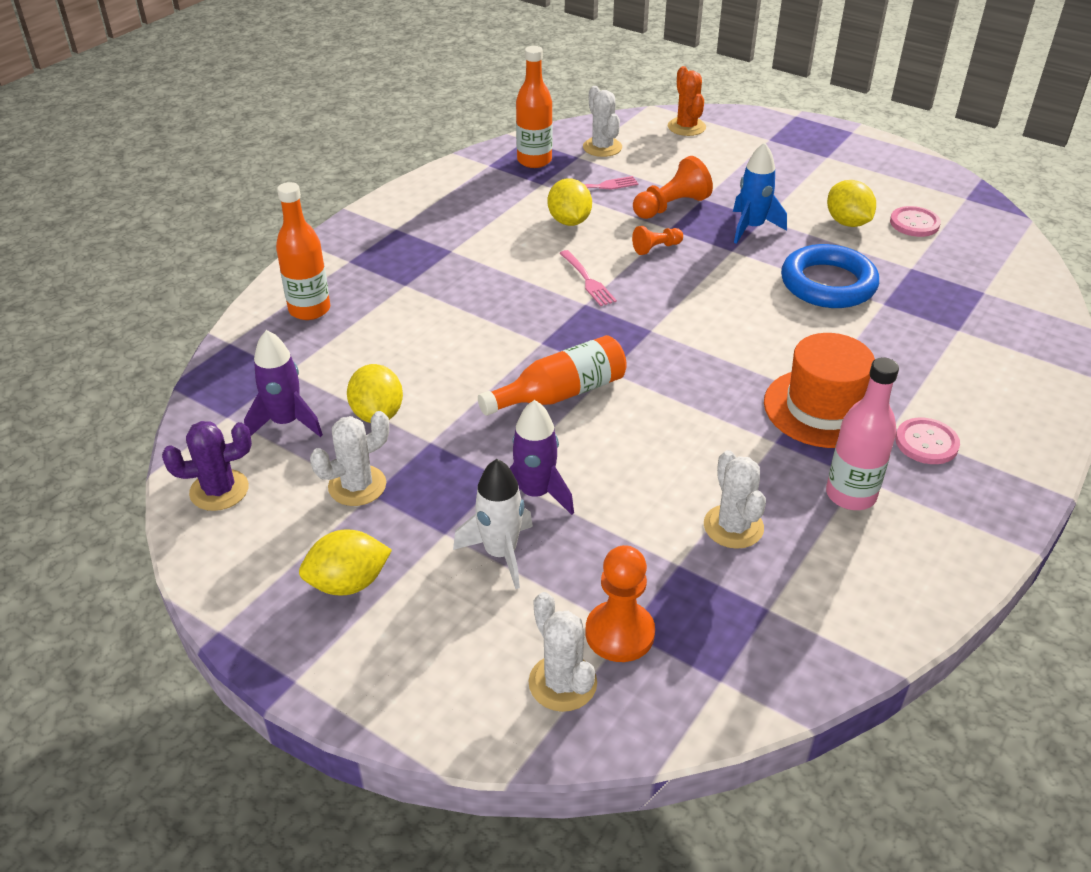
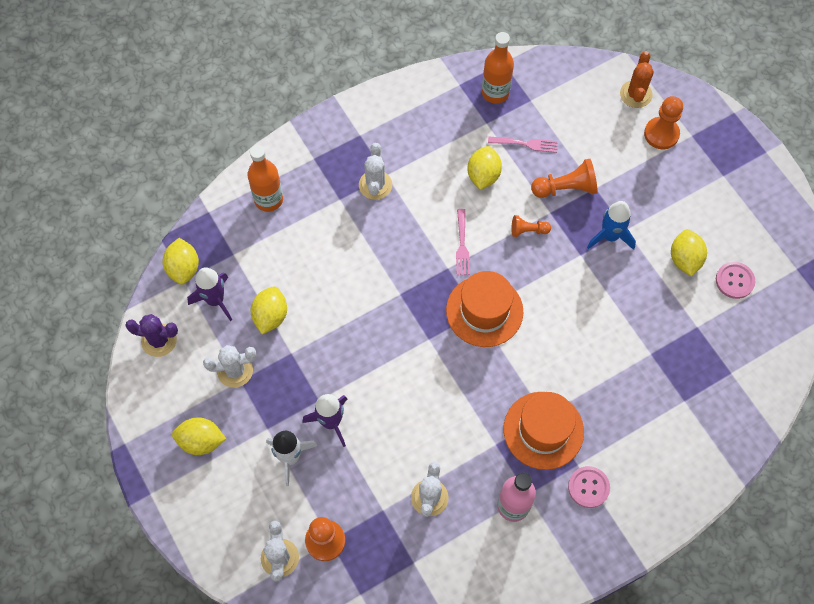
camera: 25 degrees right, 25 degrees up
orange bottle [478,335,627,416] -> none
white cactus [583,86,622,157] -> white cactus moved to [359,143,392,200]
blue ring [781,244,879,308] -> none
none -> yellow lemon [162,238,199,285]
none -> orange hat [446,271,523,347]
none -> orange pawn [644,96,683,149]

